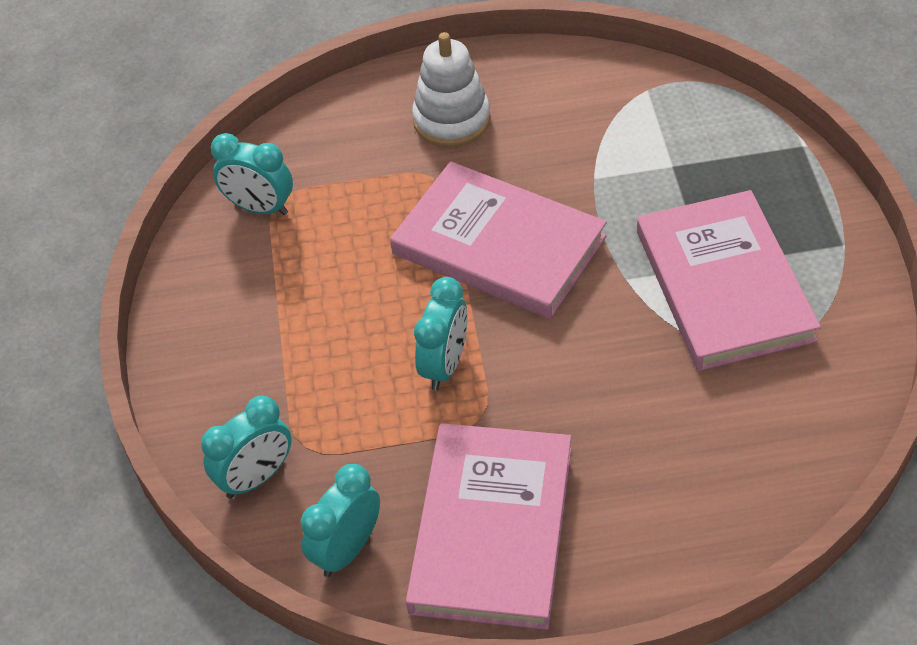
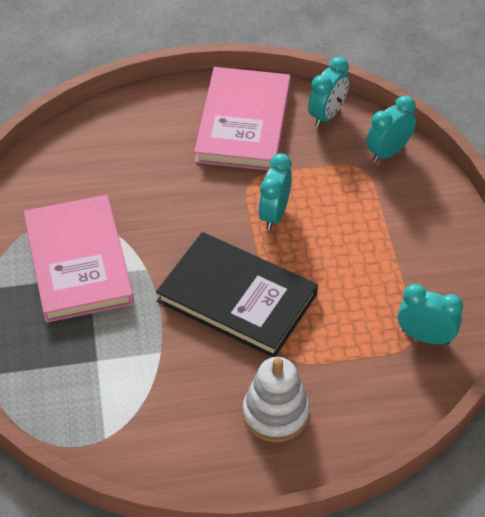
camera: 175 degrees right, 0 degrees up
pink book [390,161,607,319] -> black book [156,232,318,357]

